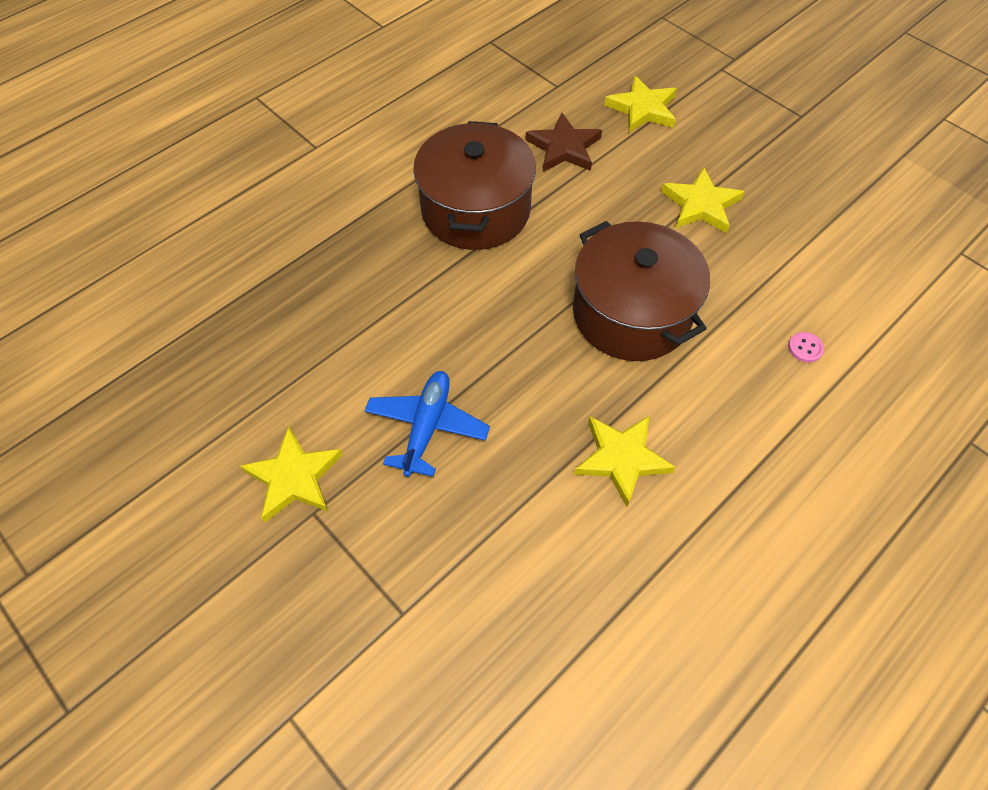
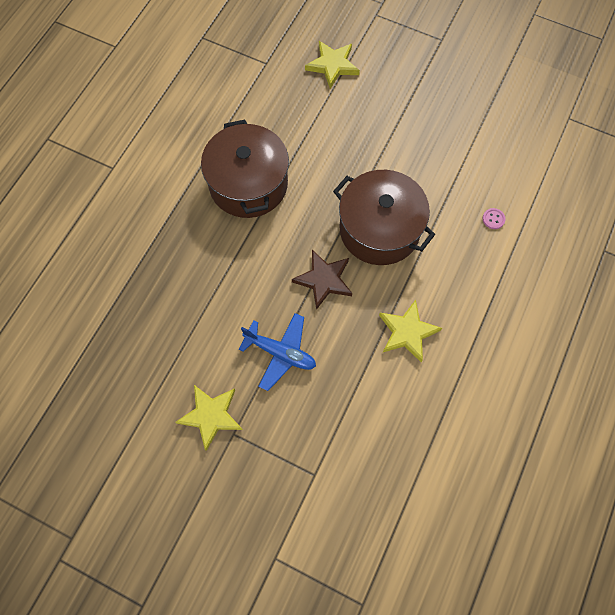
camera: 20 degrees left, 10 degrees up
blue plane [364,371,490,477] -> blue plane turned 120 degrees clockwise [239,313,316,391]
brown star [525,113,602,172] -> brown star moved to [292,250,352,310]
yellow star [661,167,744,233] -> none

